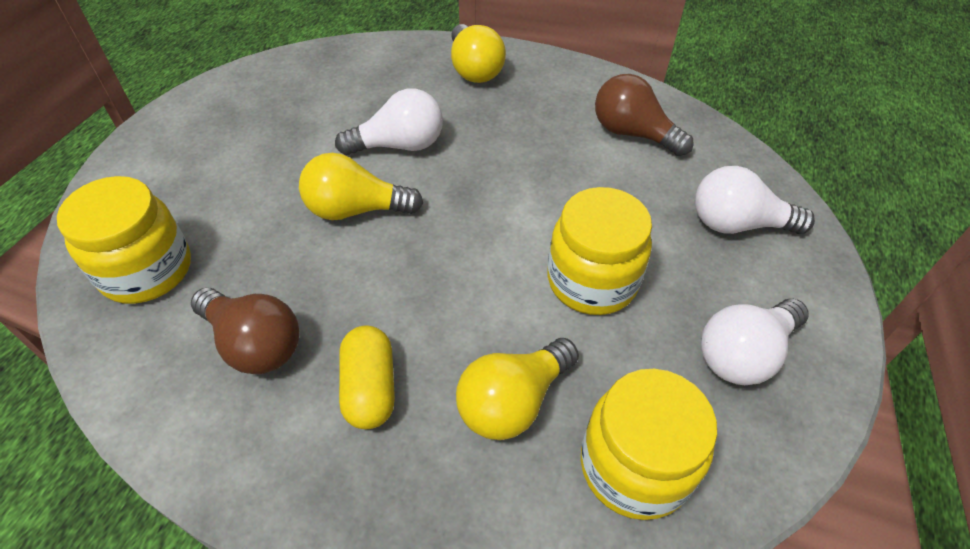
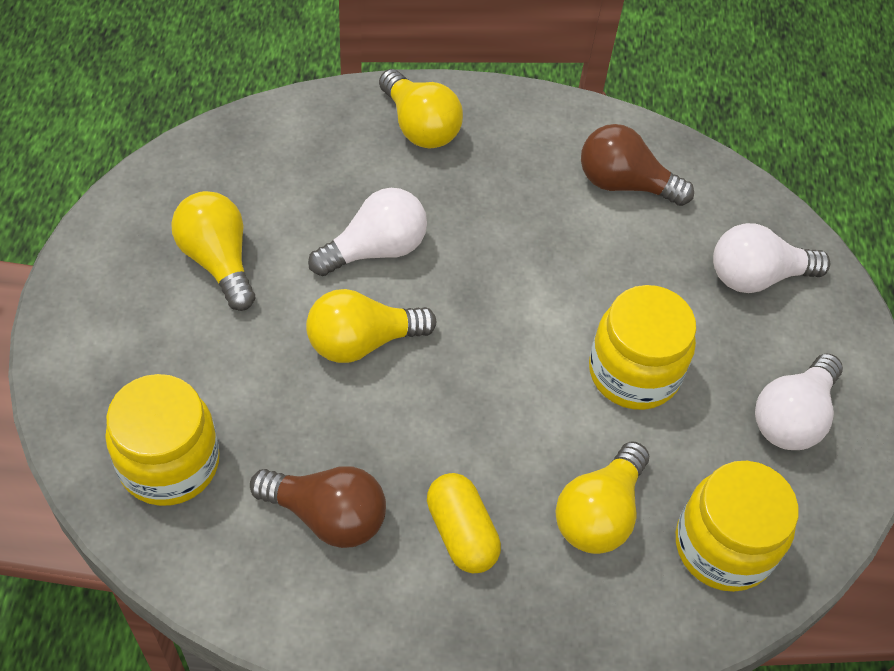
camera: 20 degrees left, 5 degrees up
none -> yellow light bulb [171,191,255,311]

